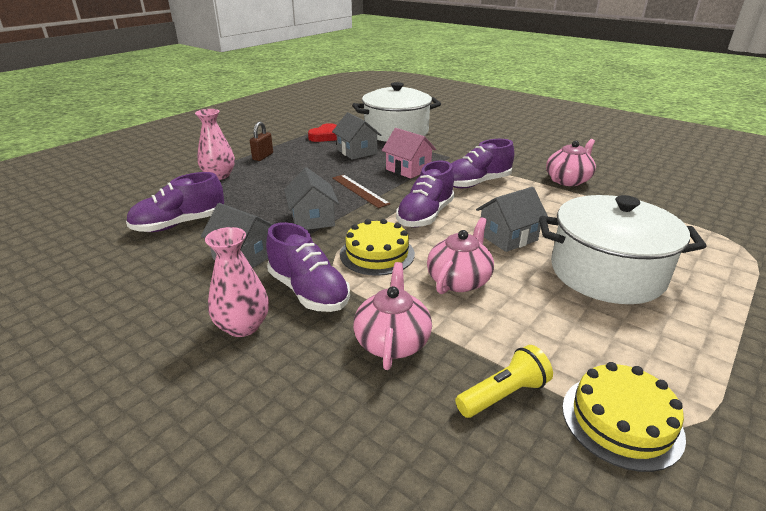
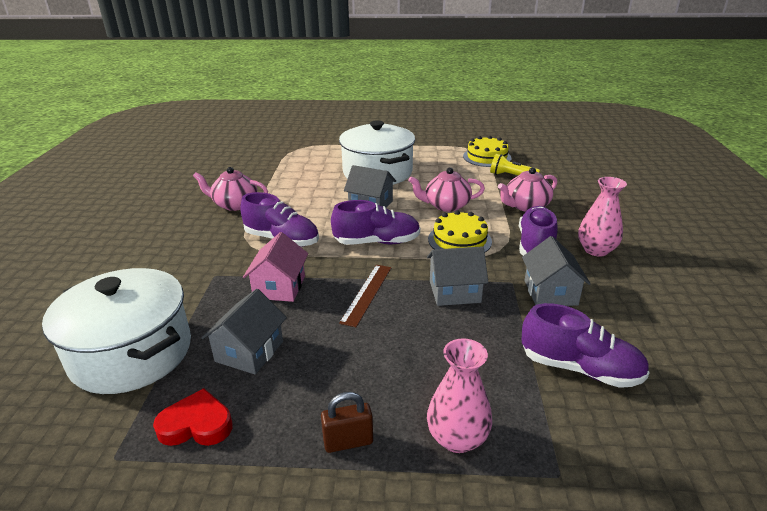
camera: 125 degrees left, 0 degrees up
grey house [284,167,339,230] -> grey house turned 45 degrees clockwise [427,246,488,306]

